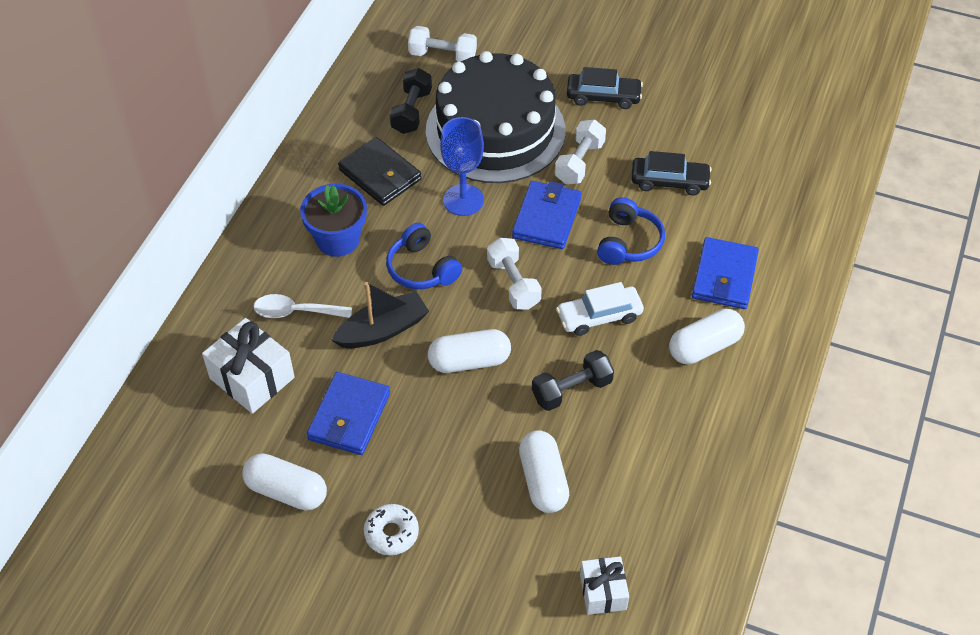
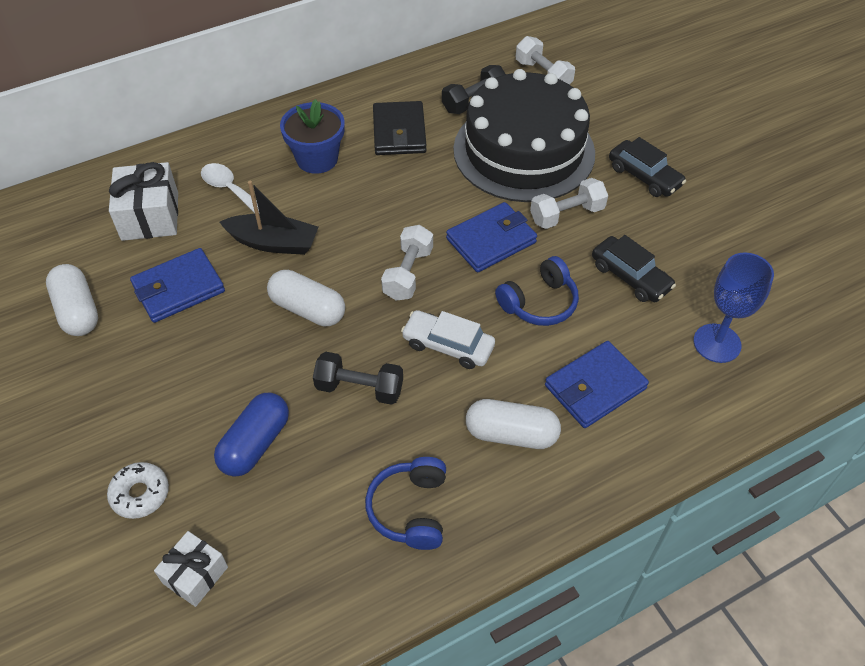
camera: 40 degrees right, 0 degrees up
white donut [364,504,419,555] -> white donut moved to [107,462,169,519]
blue headphones [386,223,462,289] -> blue headphones moved to [365,457,446,550]
blue goblet [440,117,484,216] -> blue goblet moved to [694,252,774,363]
white capsule [519,430,569,513] -> blue capsule [214,393,289,477]

